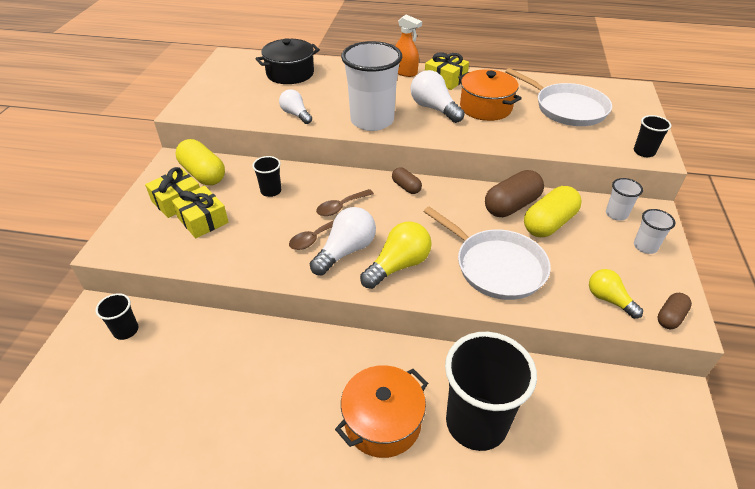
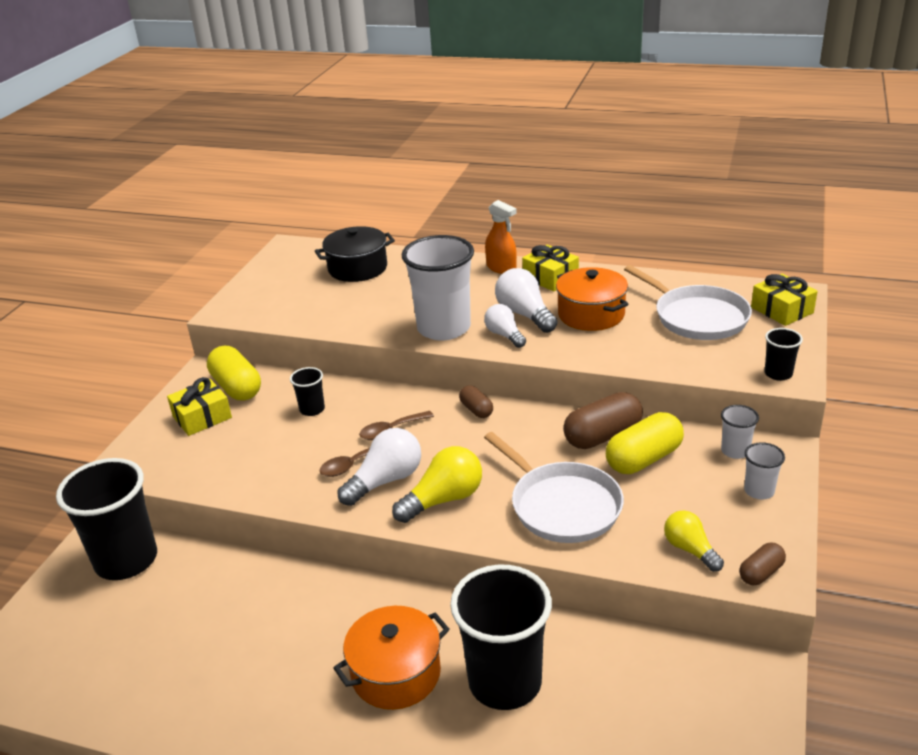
camera: 10 degrees right, 10 degrees down
black cup [95,293,138,340] -> black cup [56,458,157,580], size x2.20
yellow gift [172,186,229,238] -> yellow gift moved to [751,274,818,326]
white light bulb [279,89,312,124] -> white light bulb moved to [484,304,526,348]

